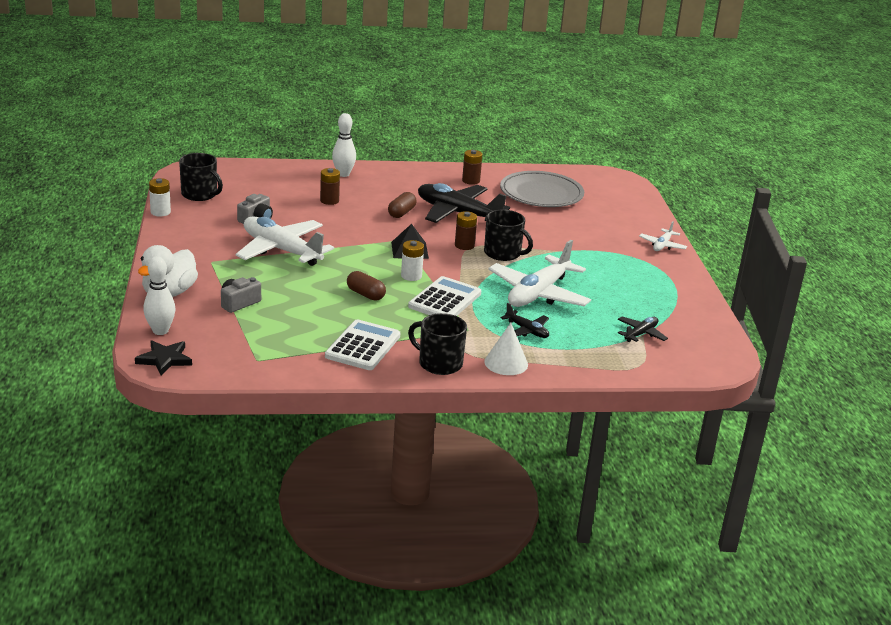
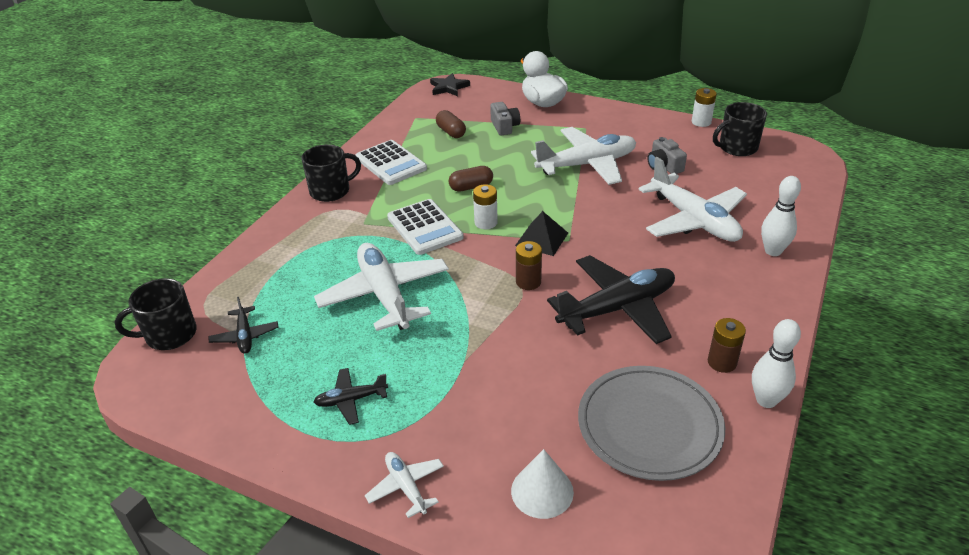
camera: 125 degrees right, 10 degrees up
white bowling pin [143,256,176,335] -> white bowling pin moved to [752,319,801,408]
brown battery [320,168,340,205] -> white plane [638,157,747,242]
brown capsule [388,192,416,218] -> brown capsule moved to [436,110,466,138]
black mug [484,210,533,261] -> black mug moved to [115,278,197,350]
white cone [484,323,528,375] -> white cone moved to [511,449,574,519]
black plane [501,303,549,338] -> black plane moved to [314,368,388,425]

